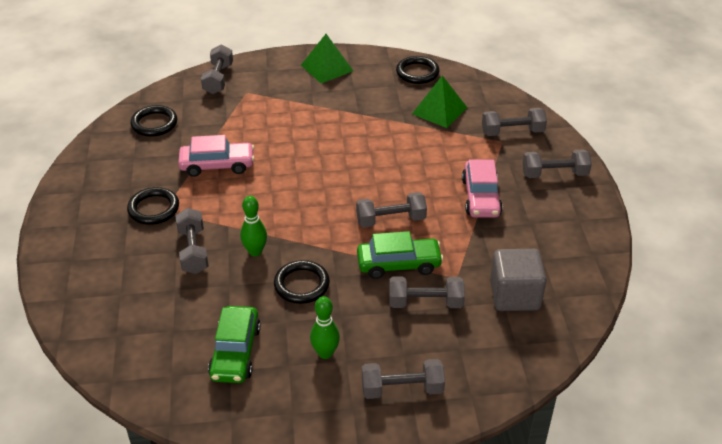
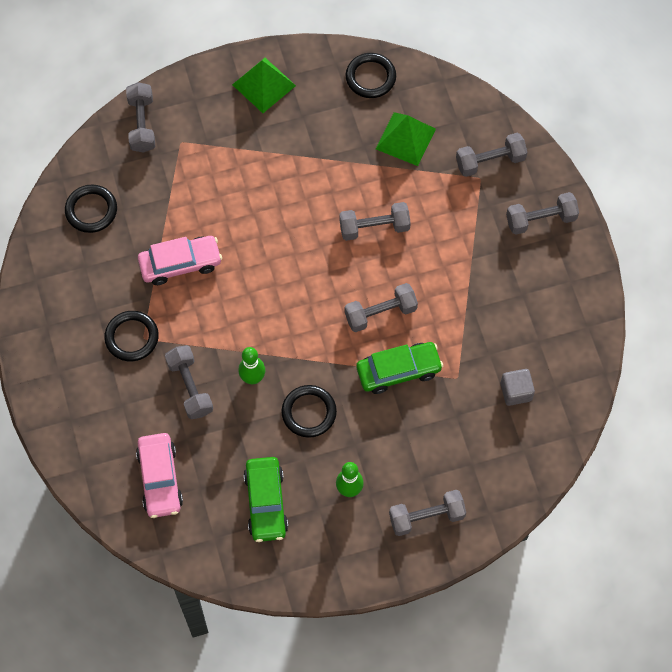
camera: 10 degrees left, 25 degrees up
grey dumbbell [389,277,465,308] -> grey dumbbell moved to [339,202,411,241]
pink car [462,159,503,218] -> pink car moved to [136,433,183,518]
grey cube [490,249,547,311] -> grey cube [501,369,535,406], size x0.61

